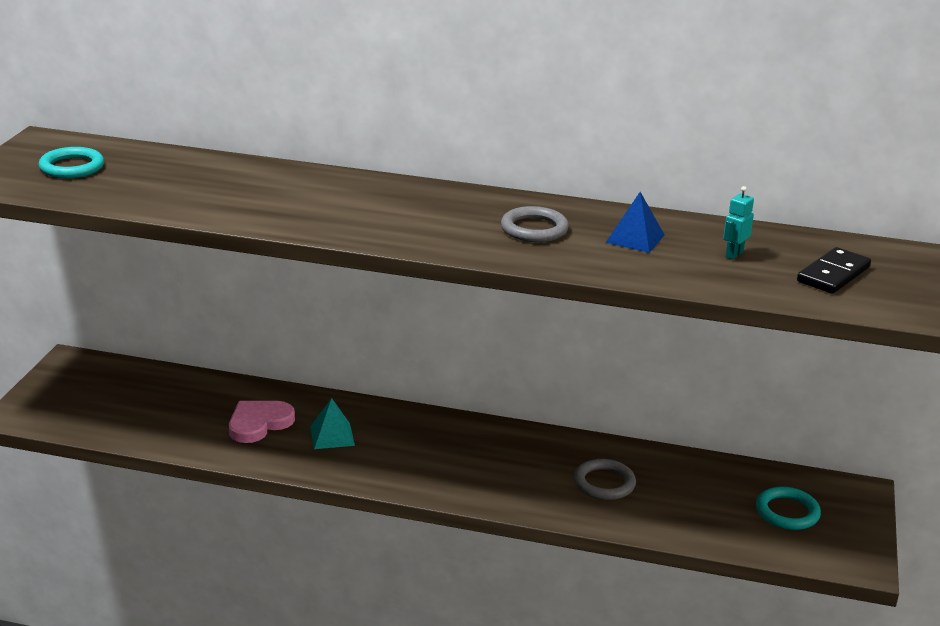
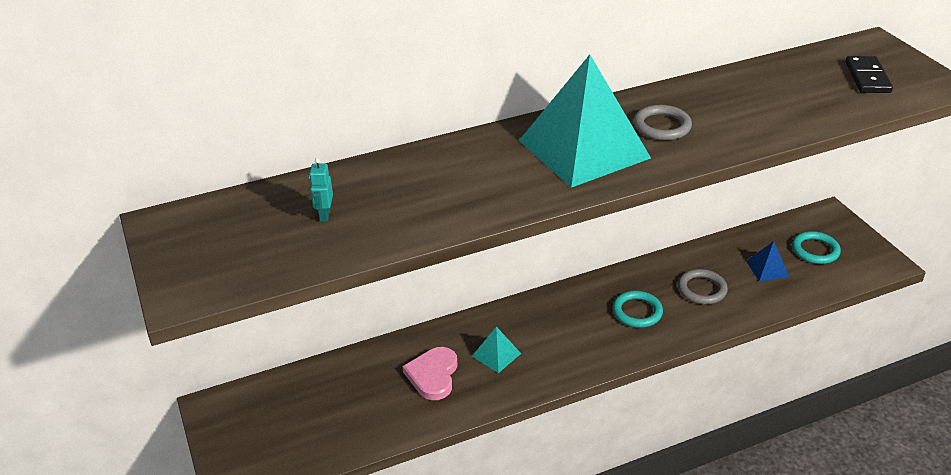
camera: 35 degrees left, 10 degrees up
turquoise ring [38,147,104,178] -> turquoise ring moved to [612,291,663,328]
blue pyramid [606,192,664,253] -> blue pyramid moved to [746,241,789,282]
turquoise robot [723,186,754,259] -> turquoise robot moved to [309,158,333,222]
none -> turquoise pyramid [519,55,651,188]

